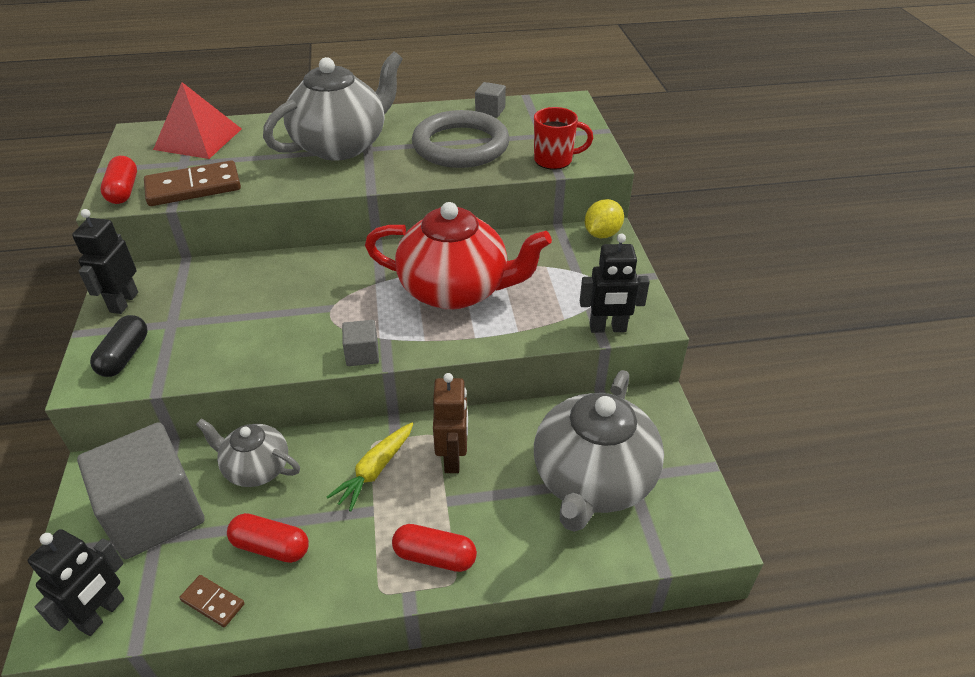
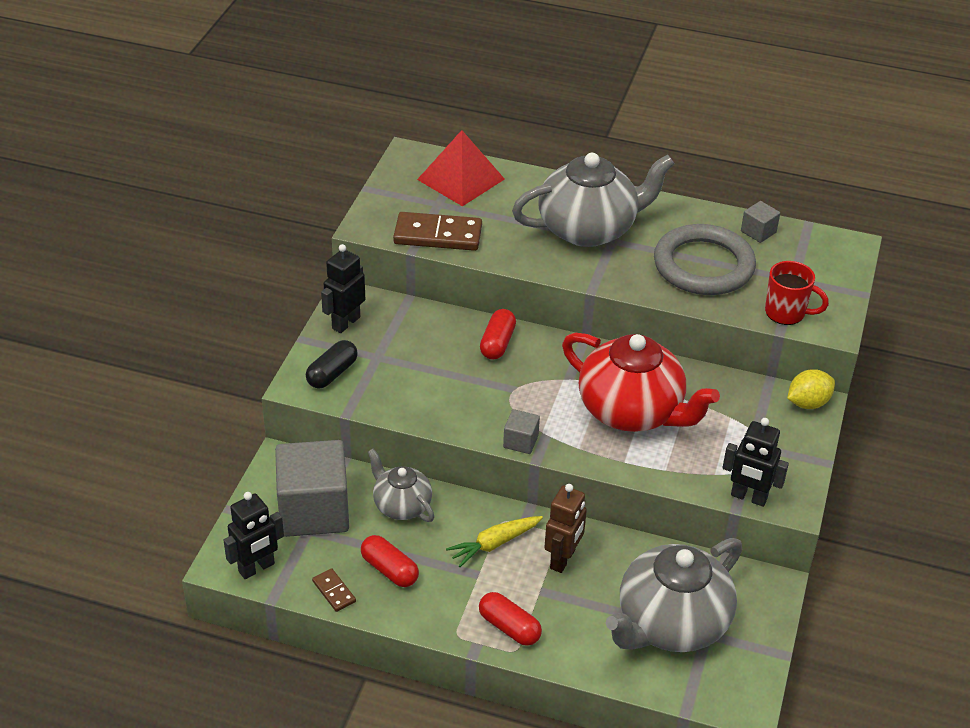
camera: 25 degrees right, 0 degrees up
red capsule [100,156,137,204] -> red capsule moved to [480,309,516,360]

